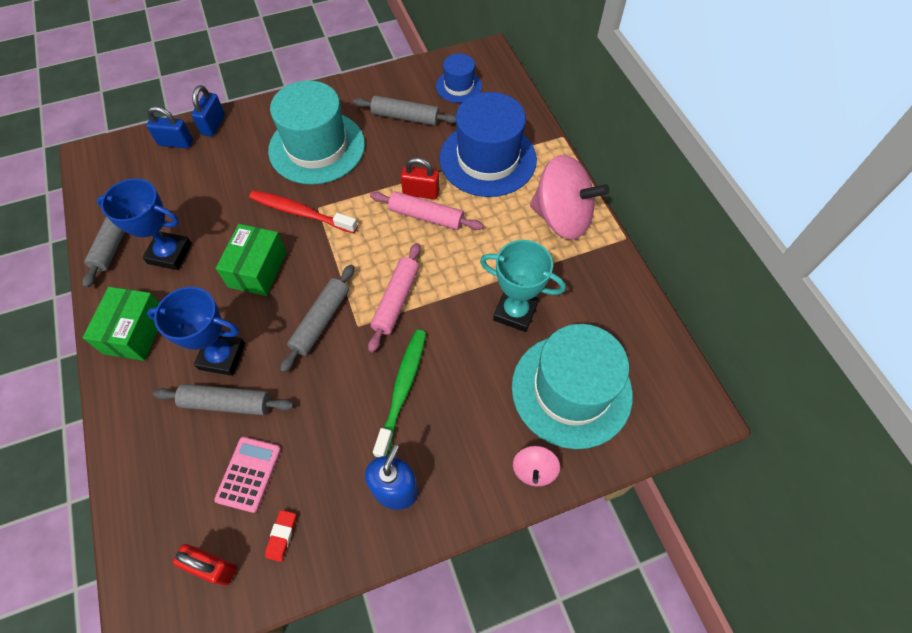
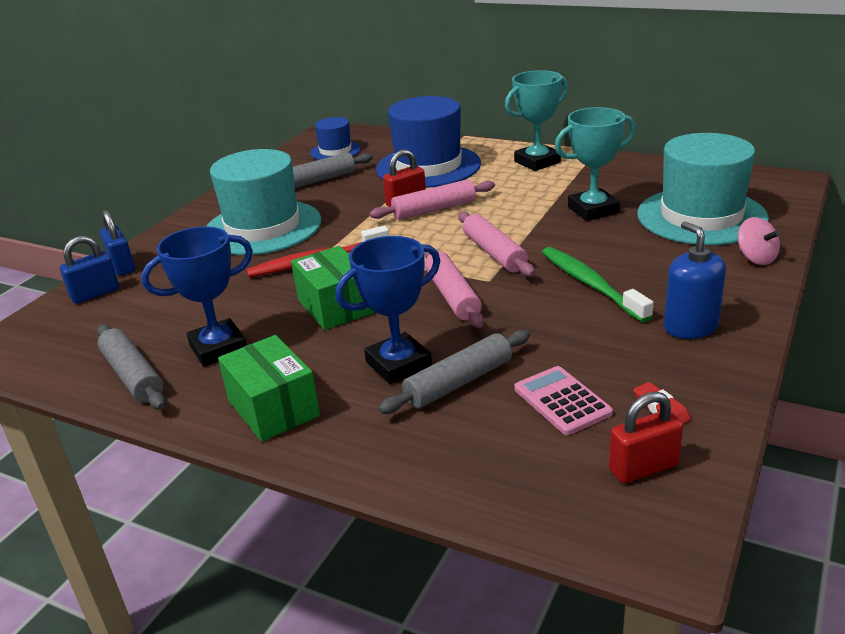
camera: 40 degrees left, 30 degrees down
grey rolling pin [280,264,354,373] -> pink rolling pin [424,251,484,328]
pink spinning top [530,155,610,240] -> turquoise trophy [505,70,569,171]

